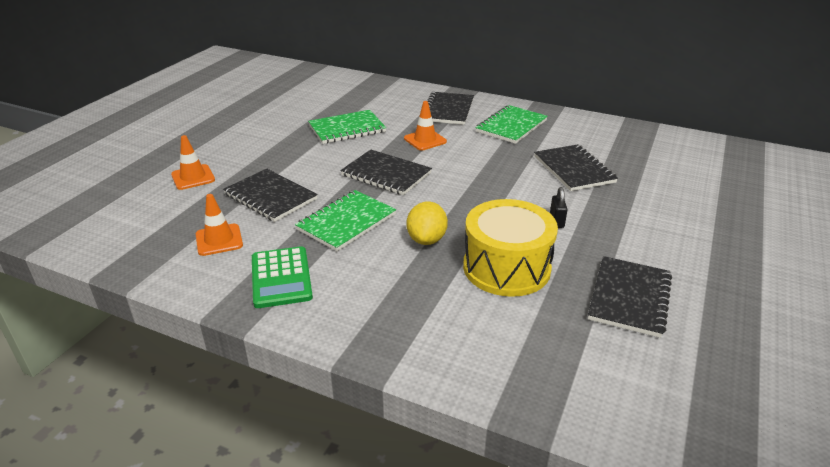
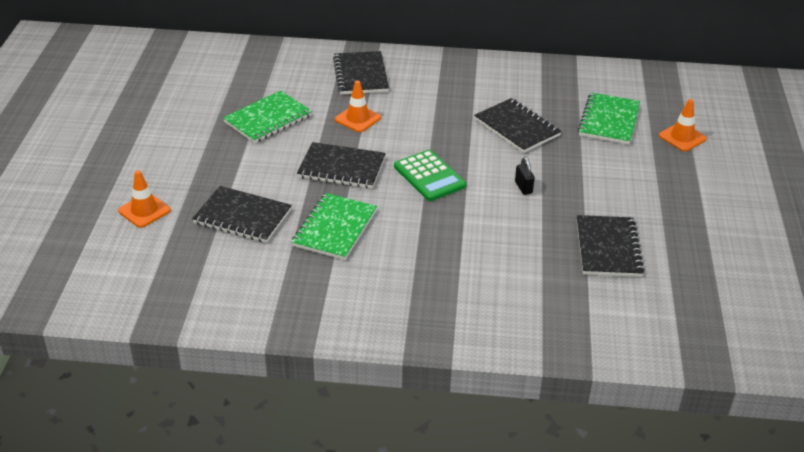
camera: 20 degrees left, 5 degrees up
orange traffic cone [196,194,243,256] -> orange traffic cone moved to [659,99,707,152]
green calculator [252,246,313,308] -> green calculator moved to [394,150,466,201]
yellow lemon [406,201,448,245] -> none
yellow drum [463,199,558,297] -> none
green notebook [475,105,548,144] -> green notebook moved to [578,92,640,144]

